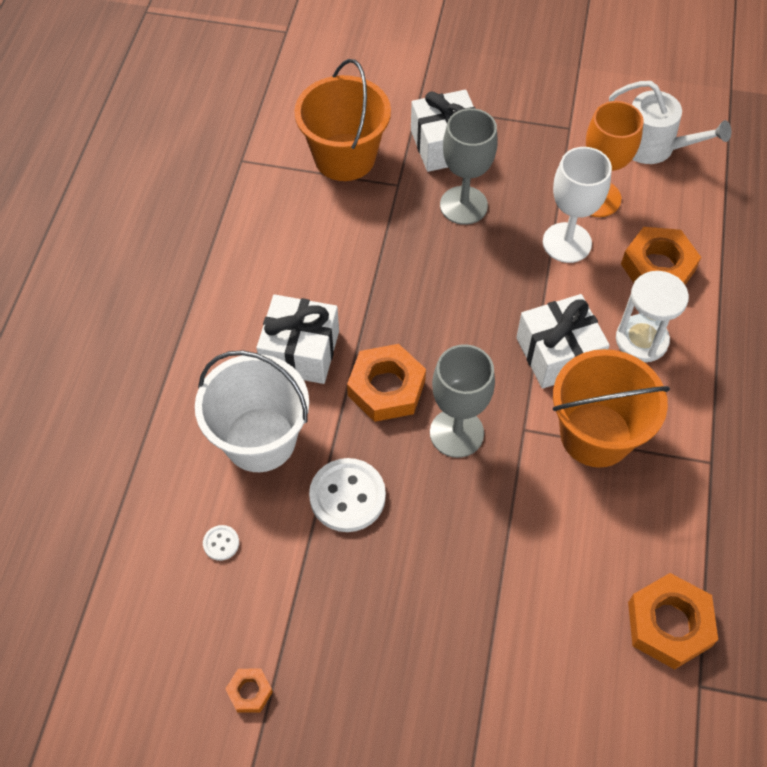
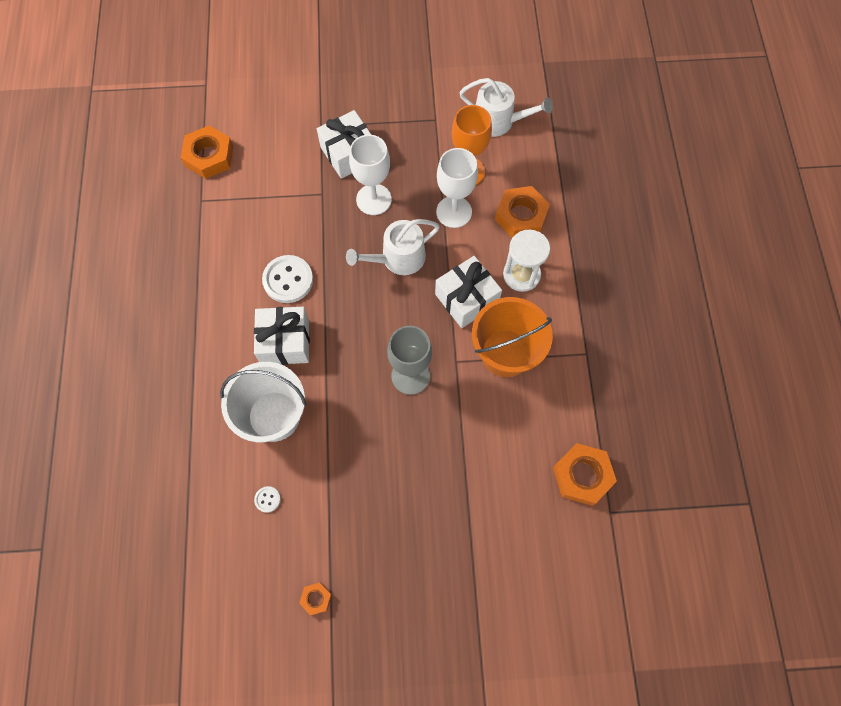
camera: 15 degrees left, 10 degrees up
orange bucket [294,59,391,181] -> none
white button [309,458,386,532] -> white button moved to [262,255,313,303]
orange nut [347,344,426,422] -> orange nut moved to [180,126,234,179]
grey goblet [440,108,498,225] -> white goblet [349,135,392,215]
none -> white watering can [346,219,440,275]

